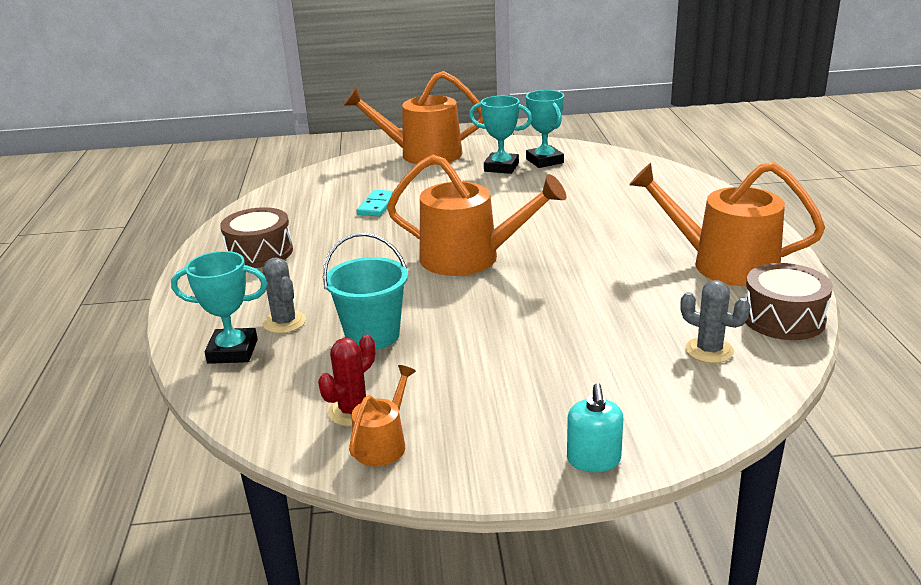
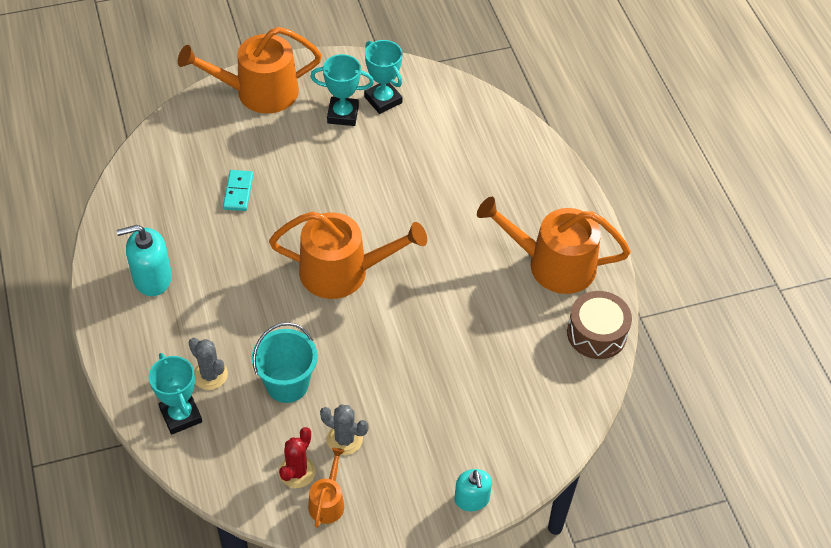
camera: 15 degrees left, 25 degrees up
turquoise trophy [171,251,268,364] -> turquoise trophy turned 75 degrees clockwise [149,353,202,435]
brown drum [220,207,293,268] -> turquoise soap dispenser [117,225,172,296]
grey cactus [680,280,750,363] -> grey cactus moved to [320,405,369,455]

